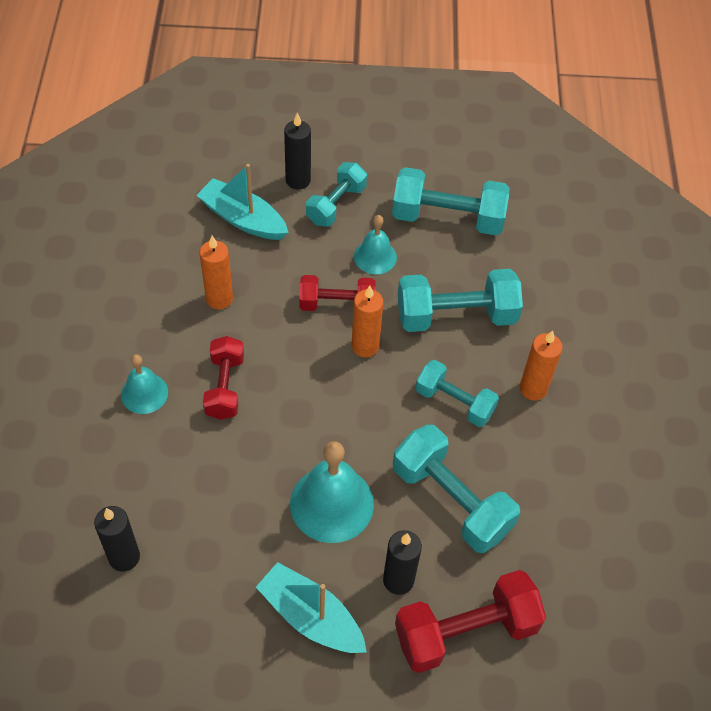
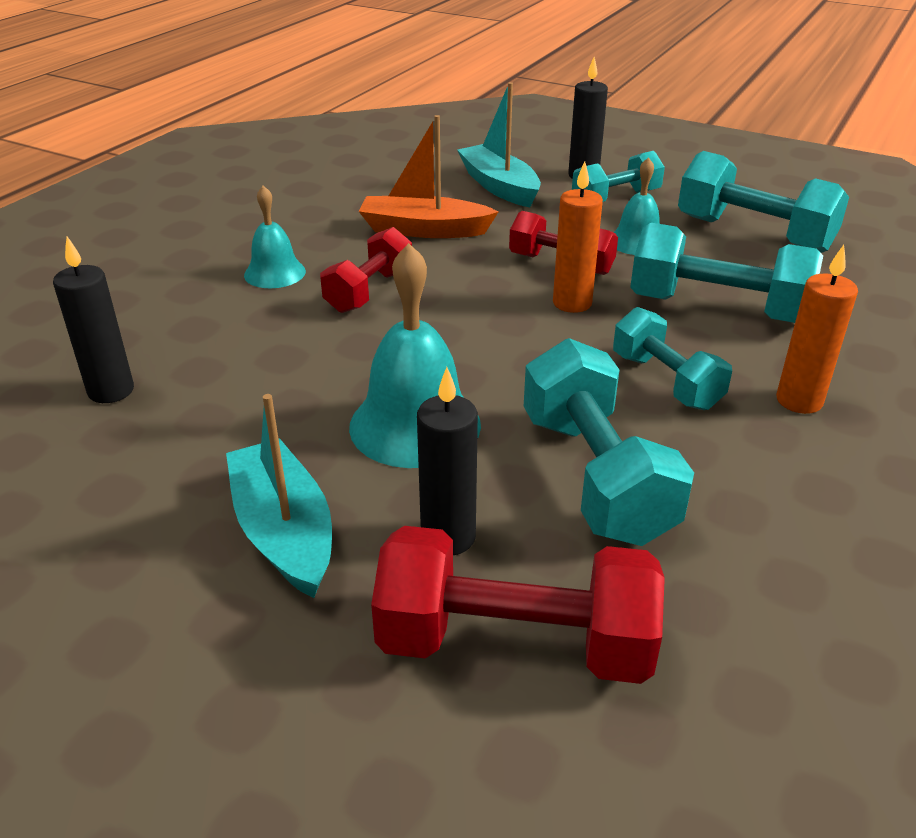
camera: 30 degrees right, 20 degrees down
orange candle [200,236,233,309] -> orange boat [359,115,498,238]

